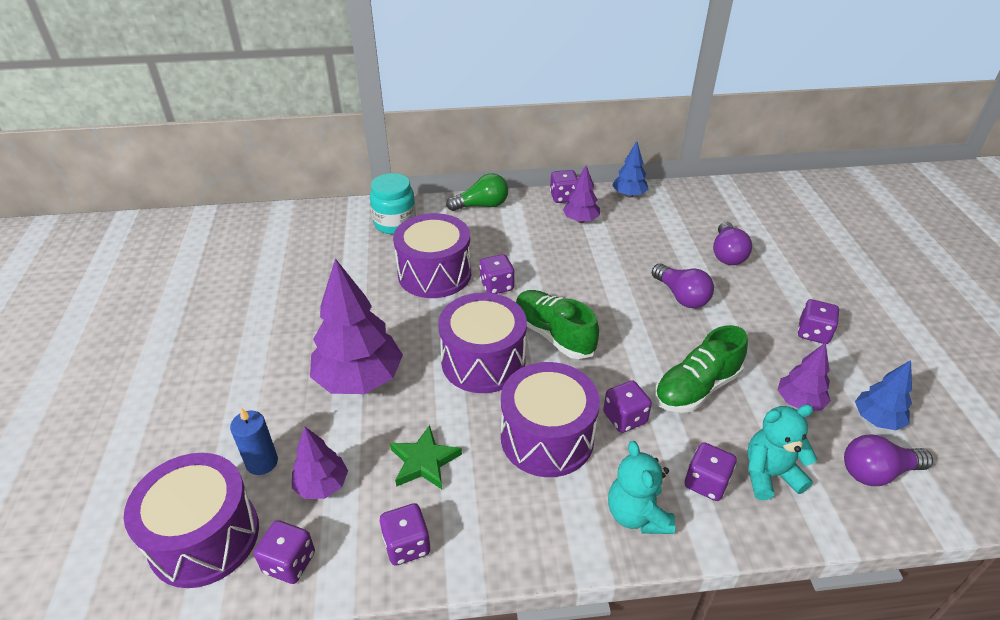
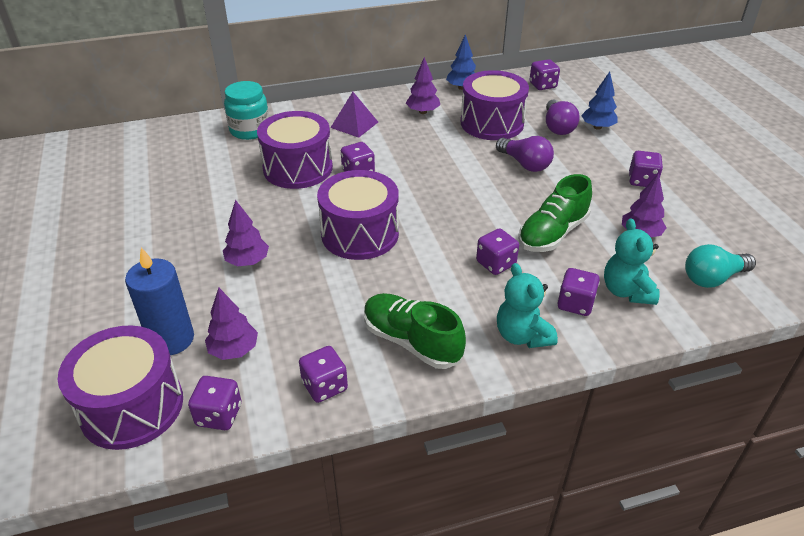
camera: 10 degrees left, 0 degrees up
blue candle [230,408,278,475] -> blue candle [125,247,194,355], size x1.51
purple tree [310,258,403,394] -> purple tree [223,200,269,266], size x0.53
green star [390,425,462,489] -> none
green light bulb [446,174,508,211] -> none
purple drum [501,362,600,477] -> purple drum moved to [461,70,529,140]
green shoe [516,290,599,359] -> green shoe moved to [364,293,466,369]
purple dice [550,170,578,203] -> purple dice moved to [529,59,560,90]
turquoise teddy bear [747,404,817,500] -> turquoise teddy bear turned 75 degrees counterclockwise [604,218,660,305]
purple light bulb [844,434,933,486] -> turquoise light bulb [685,244,756,288]
blue tree [855,360,912,431] -> blue tree moved to [581,72,618,130]
none -> purple pyramid [330,92,378,138]

